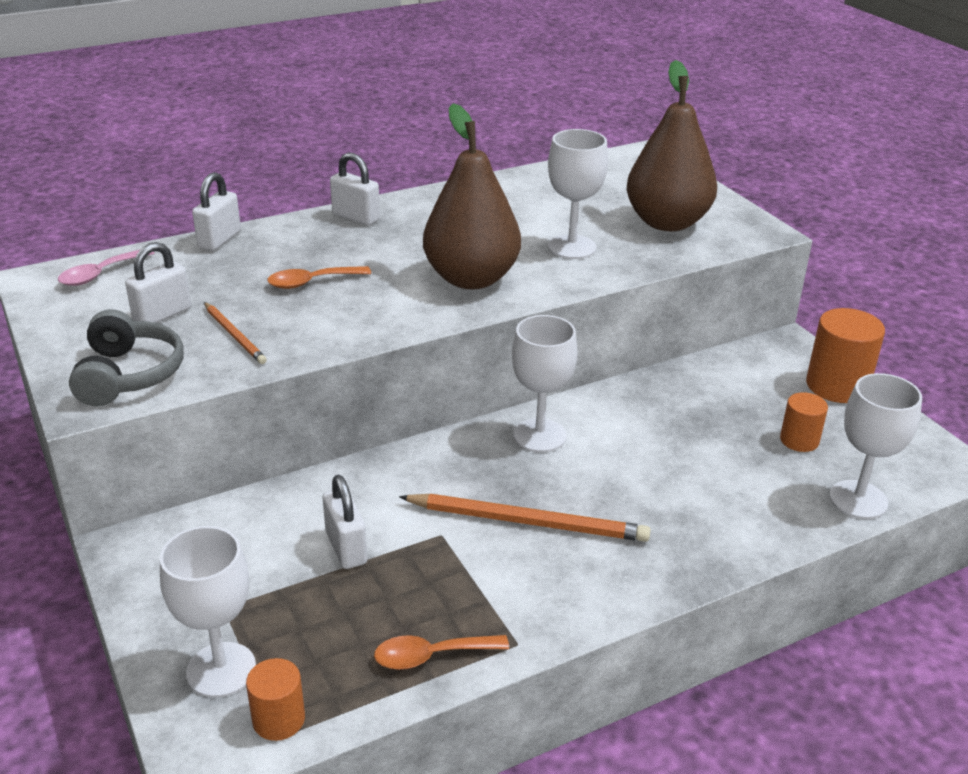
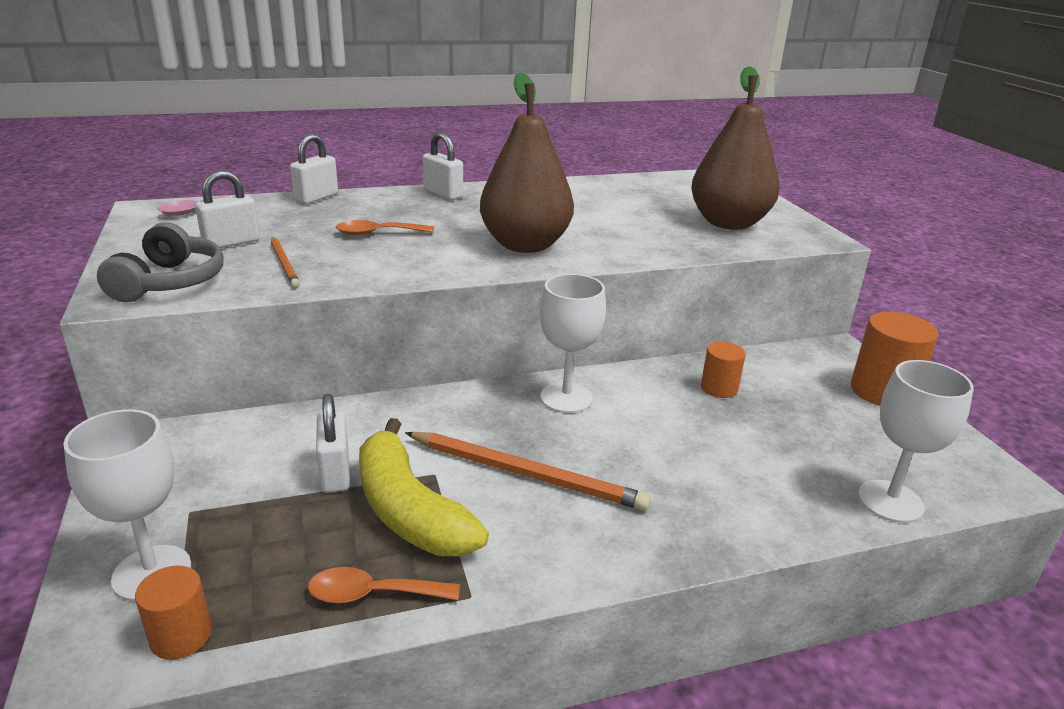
camera: 10 degrees right, 5 degrees down
white goblet [548,129,608,259] -> none
orange cylinder [780,392,828,452] -> orange cylinder moved to [701,341,746,398]
none -> yellow banana [359,418,489,556]

